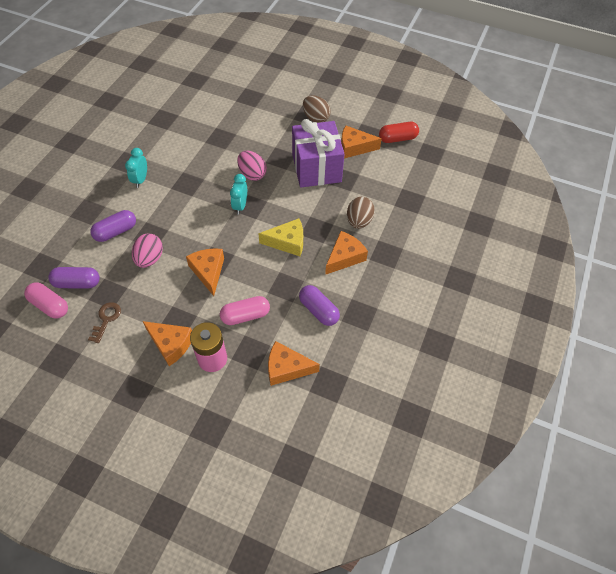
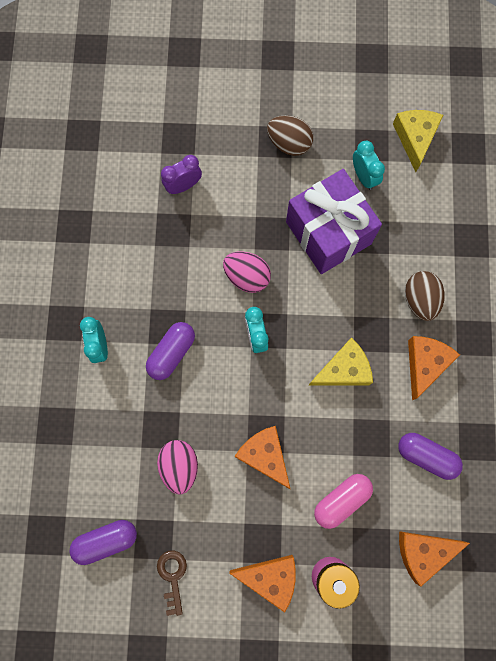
camera: 20 degrees left, 20 degrees up
pink capsule [24,282,68,319] -> none
purple capsule [90,210,136,242] -> purple capsule moved to [146,322,195,380]
orange cheese [341,125,382,159] -> turquoise clock [353,141,385,190]
red capsule [379,122,419,143] -> yellow cheese [393,110,443,172]
none -> purple clock [161,155,202,194]

